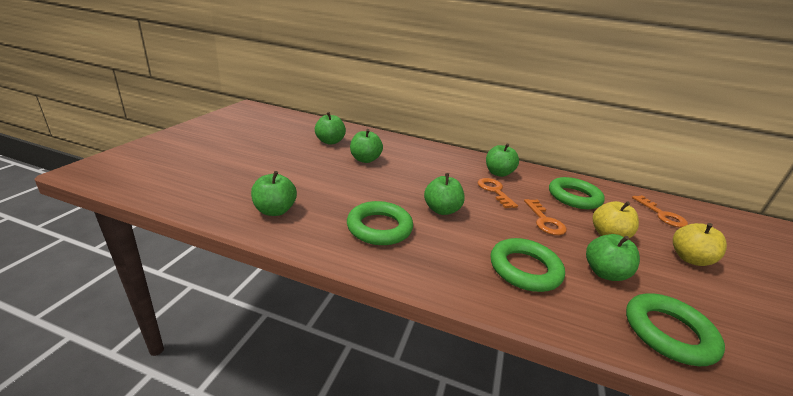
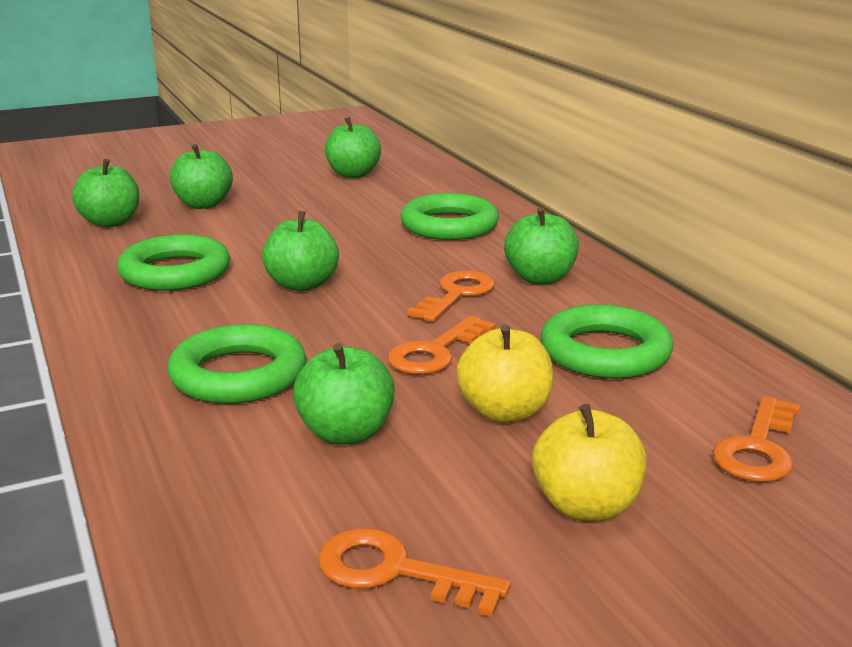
camera: 50 degrees right, 5 degrees down
green apple [350,129,383,163] -> green apple moved to [170,144,233,209]
green ring [626,294,725,366] -> green ring moved to [400,193,499,240]
none -> orange key [318,528,511,617]

